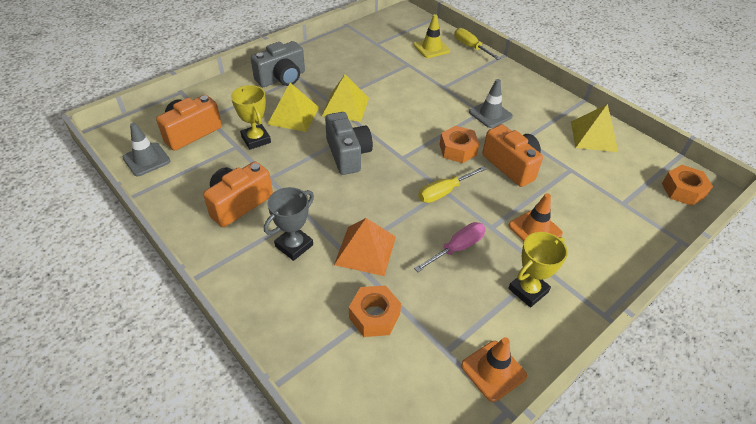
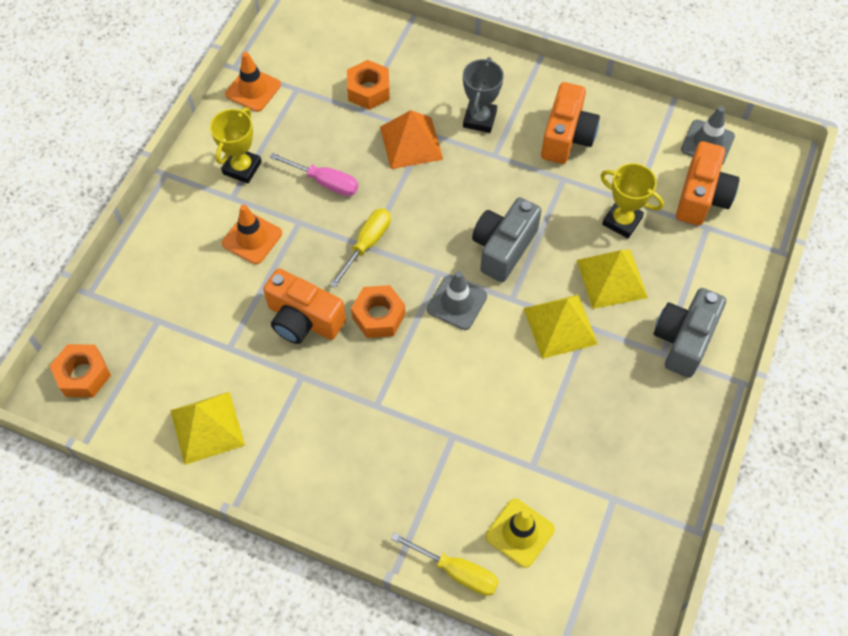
camera: 155 degrees right, 15 degrees up
grey camera [325,112,373,175] -> grey camera turned 75 degrees clockwise [472,197,542,282]
pink screwdriver [414,222,486,272] -> pink screwdriver turned 90 degrees counterclockwise [270,153,358,196]
grey traffic cone [469,79,513,128] -> grey traffic cone moved to [427,271,487,330]

